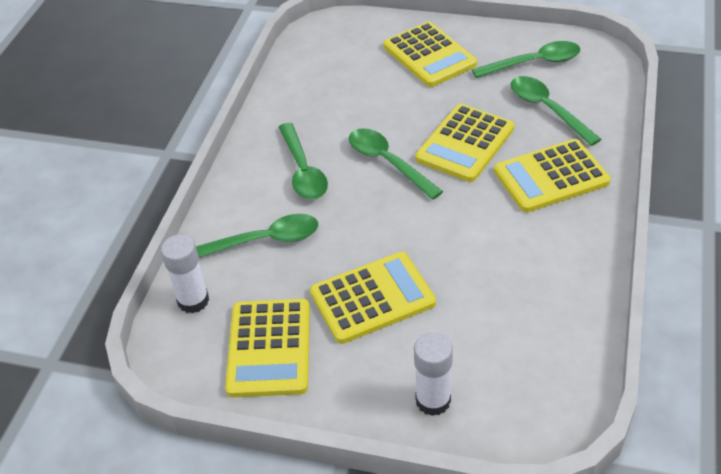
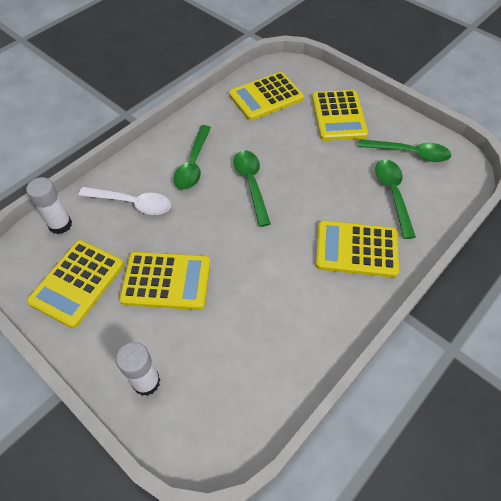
camera: 25 degrees right, 10 degrees up
green spoon [196,214,318,257] -> white spoon [79,187,171,215]
yellow calculator [415,104,514,182] -> yellow calculator moved to [229,72,304,121]

